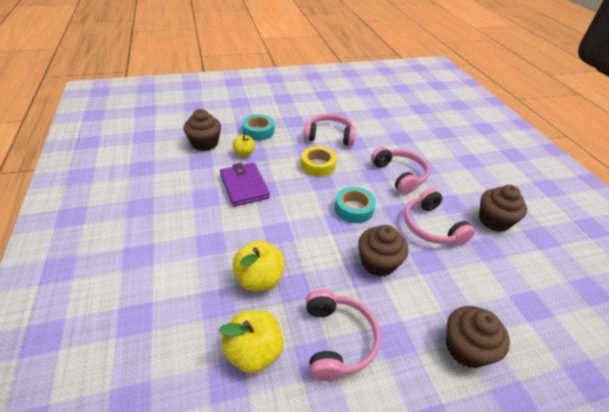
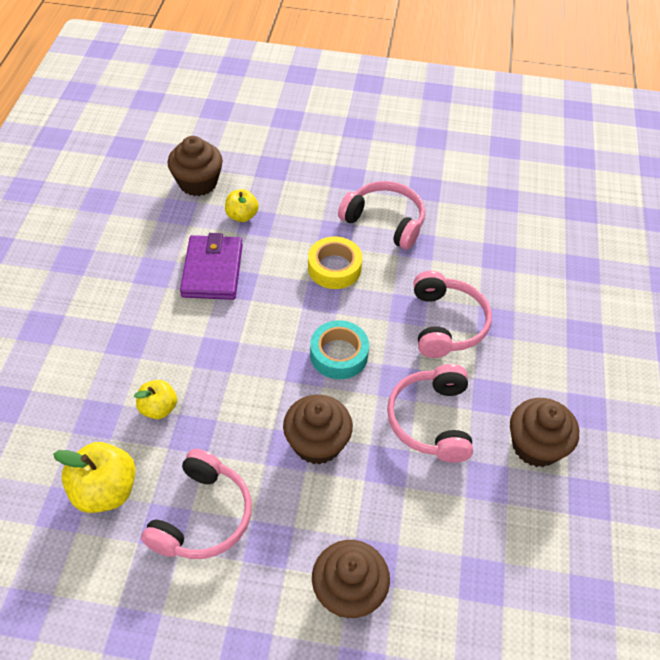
camera: 25 degrees right, 10 degrees up
yellow apple [233,240,285,291] -> yellow apple [134,380,177,419], size x0.61
turquoise tape [242,114,274,141] -> none

